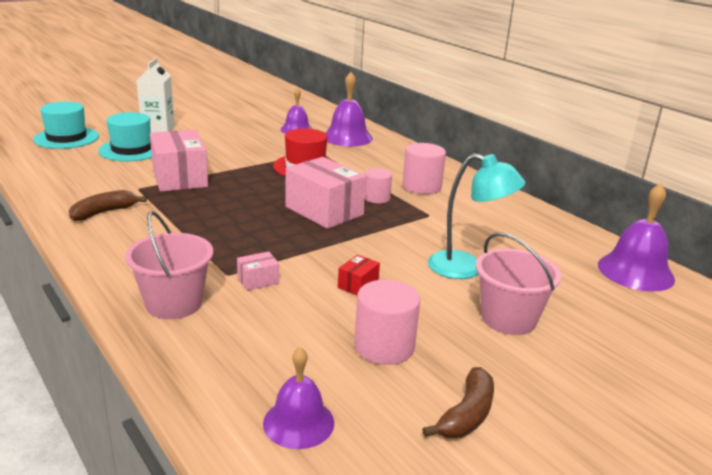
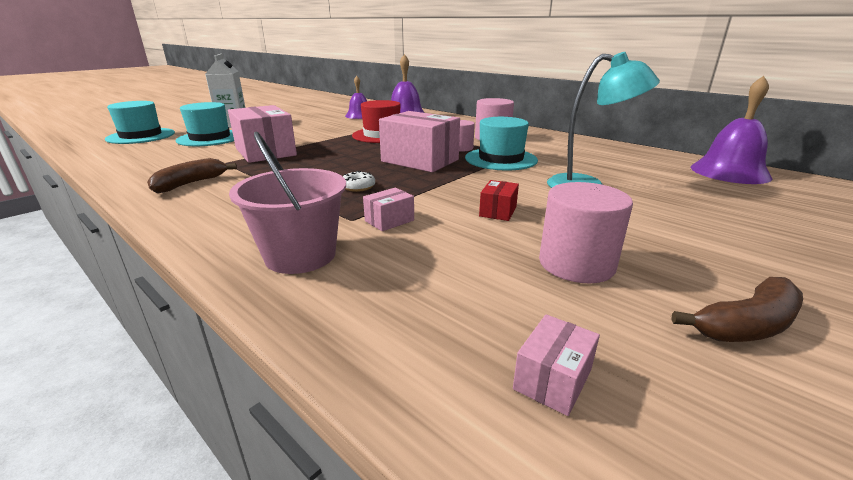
camera: 10 degrees left, 0 degrees up
purple bell [263,347,334,449] -> pink box [513,314,600,416]
brown banana [422,367,494,438] -> brown banana turned 45 degrees clockwise [671,277,803,342]
pink bucket [476,233,562,335] -> none
none -> white donut [343,171,375,192]
none -> turquoise hat [465,117,538,171]

